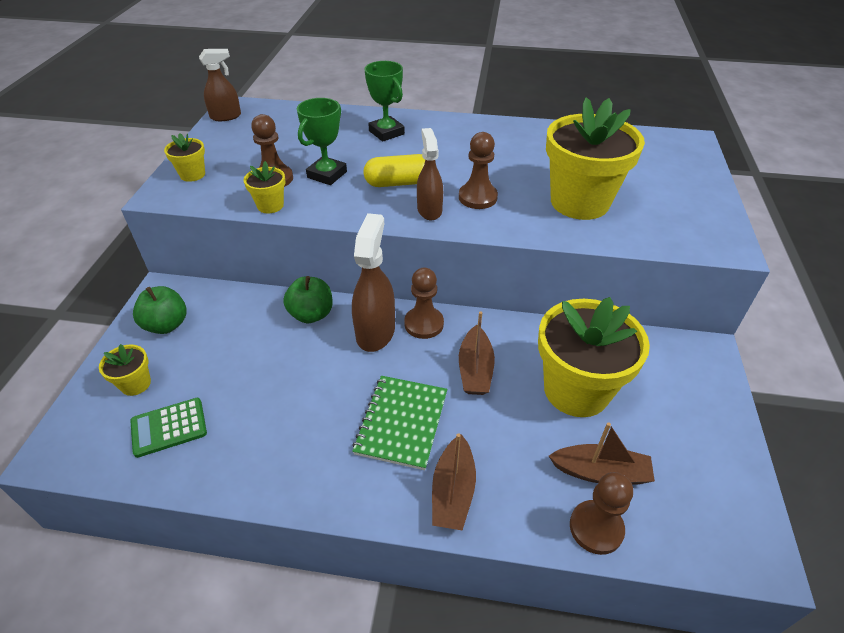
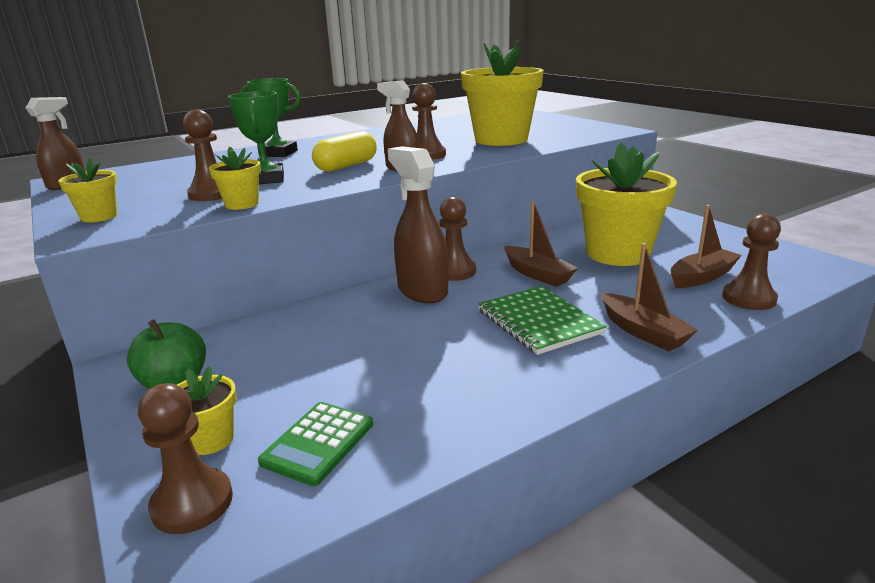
camera: 40 degrees left, 20 degrees down
green apple [283,276,333,323] -> none
none -> brown pawn [138,383,233,534]

